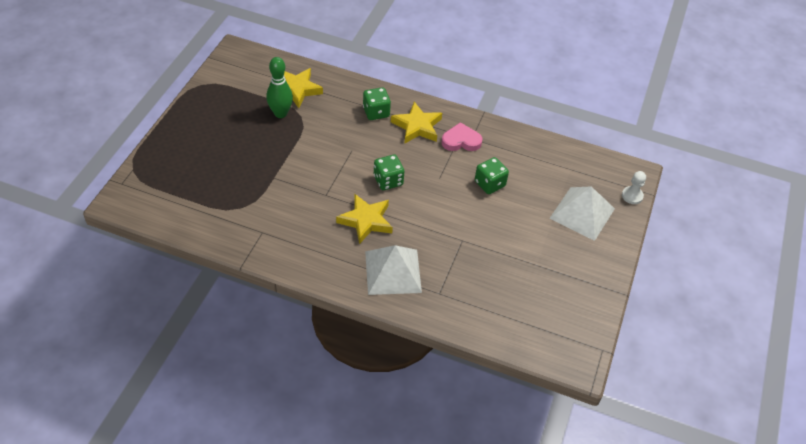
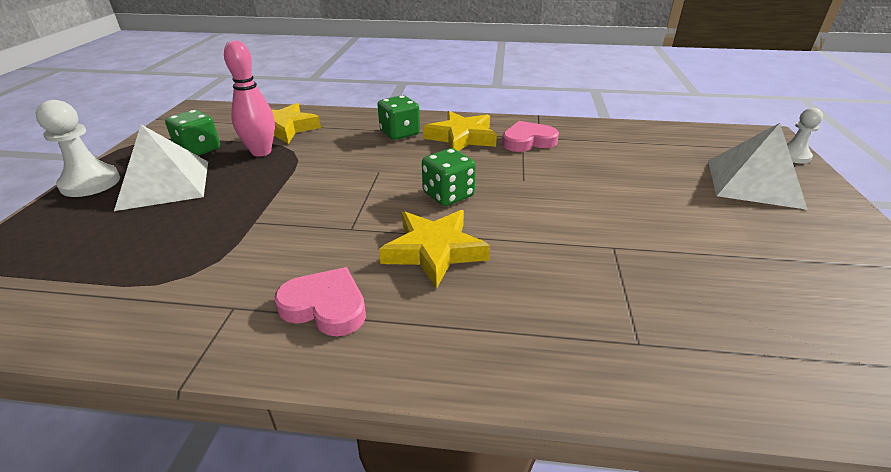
camera: 10 degrees left, 15 degrees down
green bowling pin [266,57,293,118] -> pink bowling pin [224,40,275,157]
white pyramid [365,245,422,295] -> white pyramid moved to [114,125,208,211]
green dice [475,157,509,194] -> green dice moved to [165,110,220,156]
none -> white pawn [35,100,120,197]
none -> pink heart [274,267,366,336]

